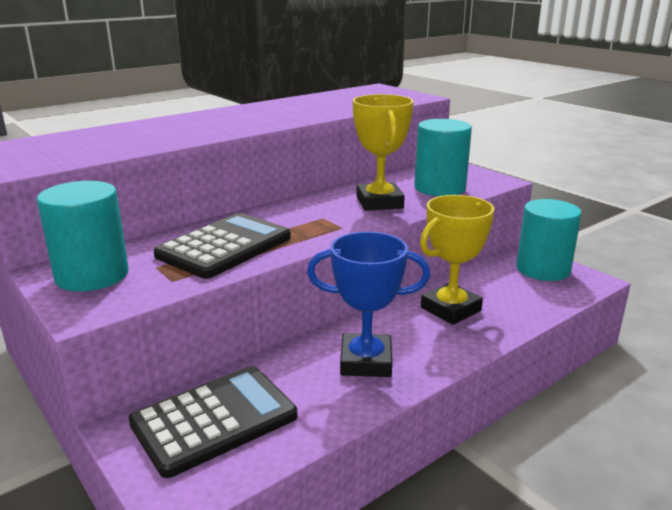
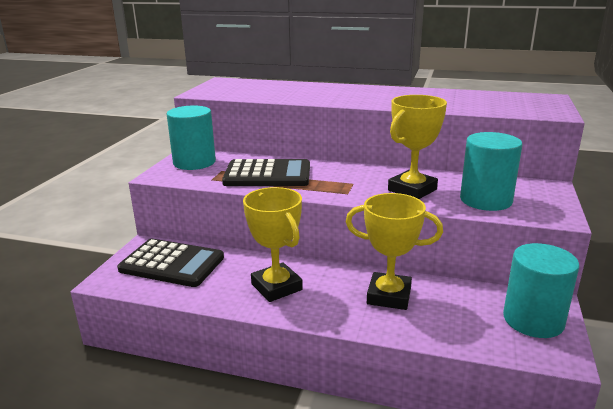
camera: 55 degrees right, 0 degrees up
blue trophy [307,232,430,377] -> yellow trophy [243,187,303,302]

